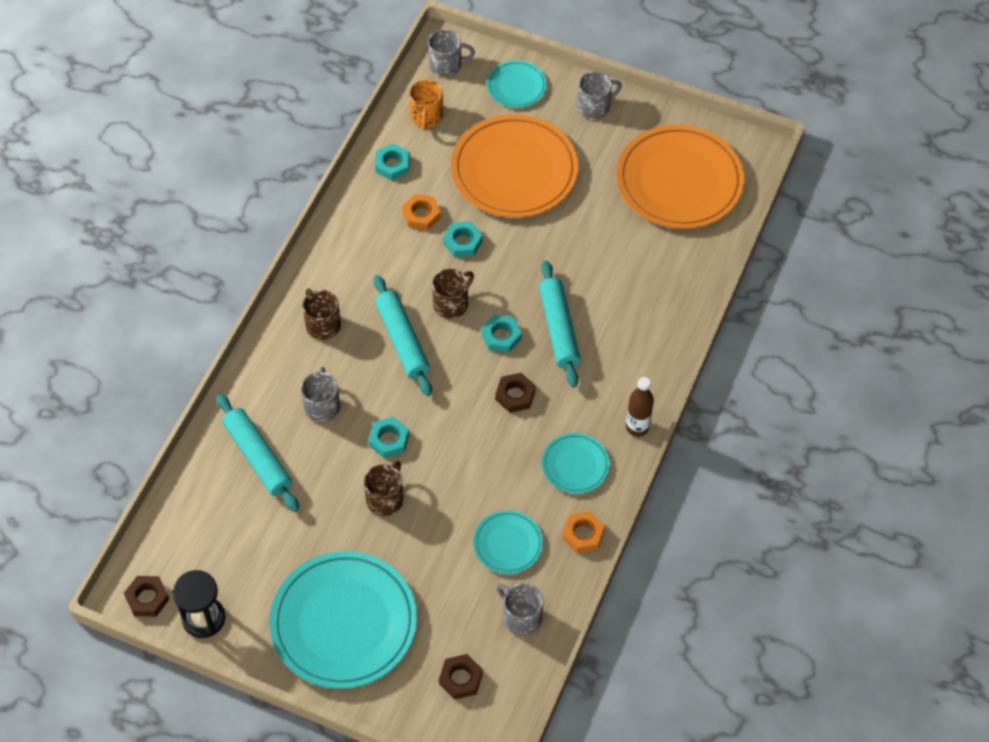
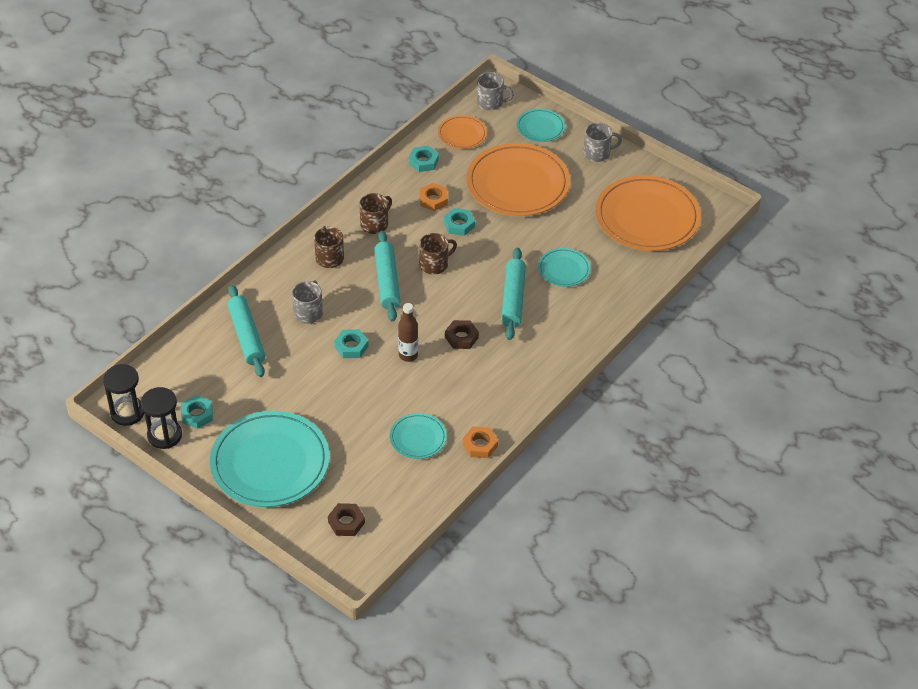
camera: 15 degrees right, 10 degrees down
brown nut [124,576,169,617] -> black hourglass [103,364,144,426]
brown mug [364,461,403,516] -> brown mug moved to [359,193,392,234]
orange mug [409,80,443,131] -> orange plate [438,115,487,149]
turquoise nut [481,315,522,353] -> turquoise nut moved to [181,395,213,429]
grey mug [497,583,543,636] -> none
turquoise plate [542,433,610,494] -> turquoise plate moved to [538,248,591,287]
brown bottle [626,377,654,437] -> brown bottle moved to [398,303,418,362]

